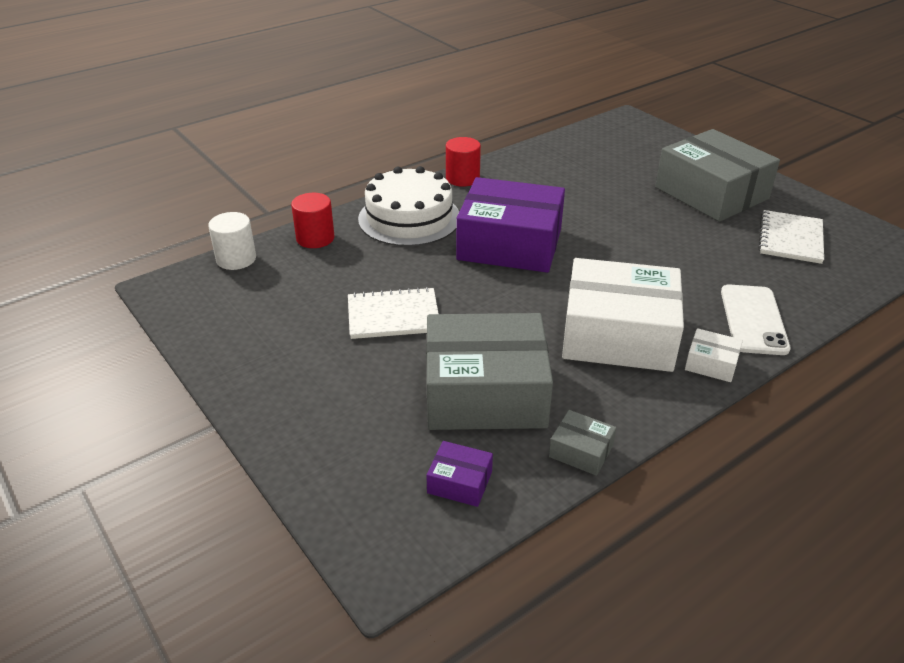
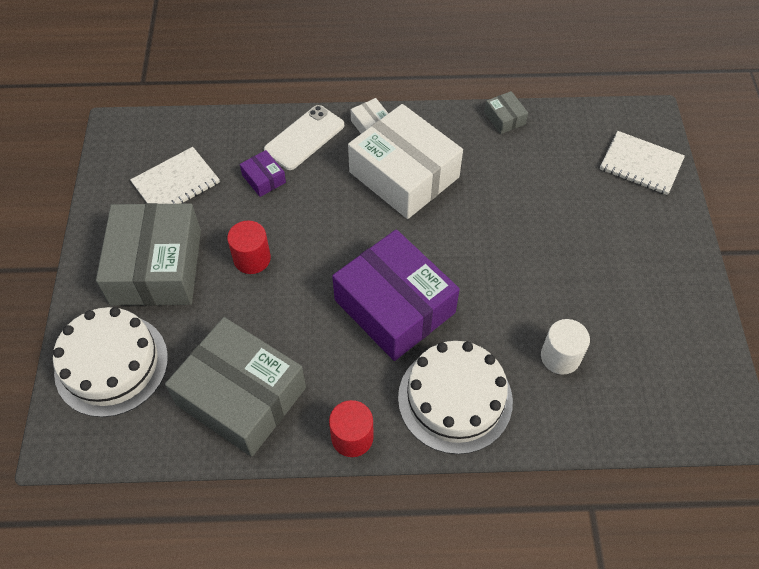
camera: 145 degrees left, 20 degrees up
white cylinder [208,212,256,270] -> white cylinder moved to [541,319,590,374]
red cylinder [291,193,335,248] -> red cylinder moved to [227,220,271,274]
white notebook [348,287,439,339] -> white notebook moved to [600,131,685,195]
grey box [426,313,553,430] -> grey box moved to [165,317,306,457]
purple box [426,441,493,507] -> purple box moved to [240,150,286,197]
none -> white cake [53,307,168,417]

